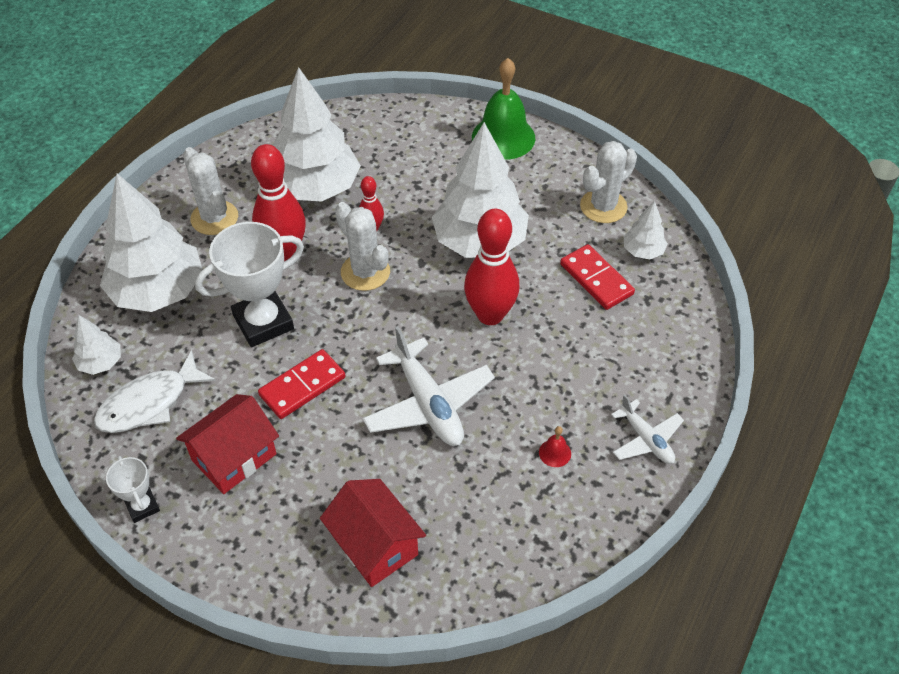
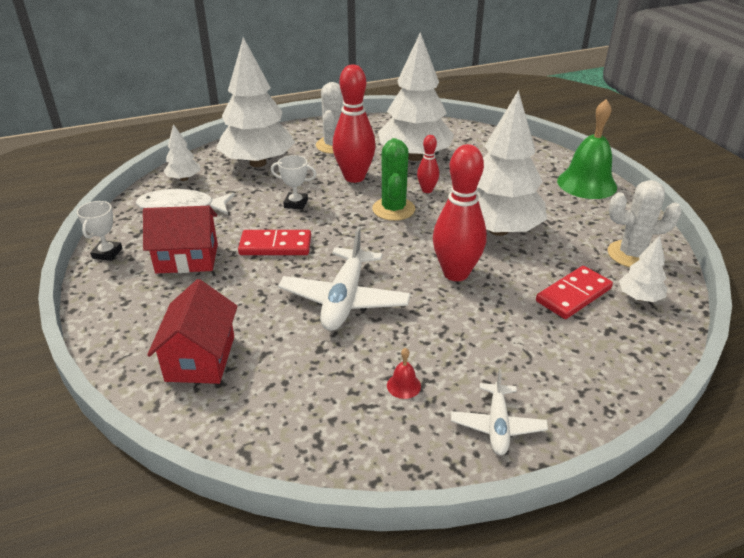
camera: 40 degrees right, 15 degrees down
white trophy [195,222,304,347] -> white trophy [271,155,316,210], size x0.51
white cactus [335,202,390,291] -> green cactus [372,138,415,221]
red domino [560,244,635,310] -> red domino turned 45 degrees clockwise [536,266,613,319]

